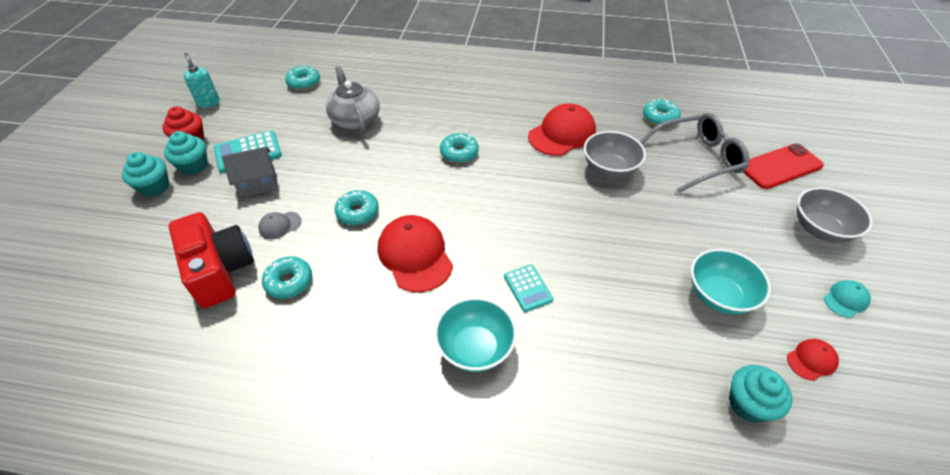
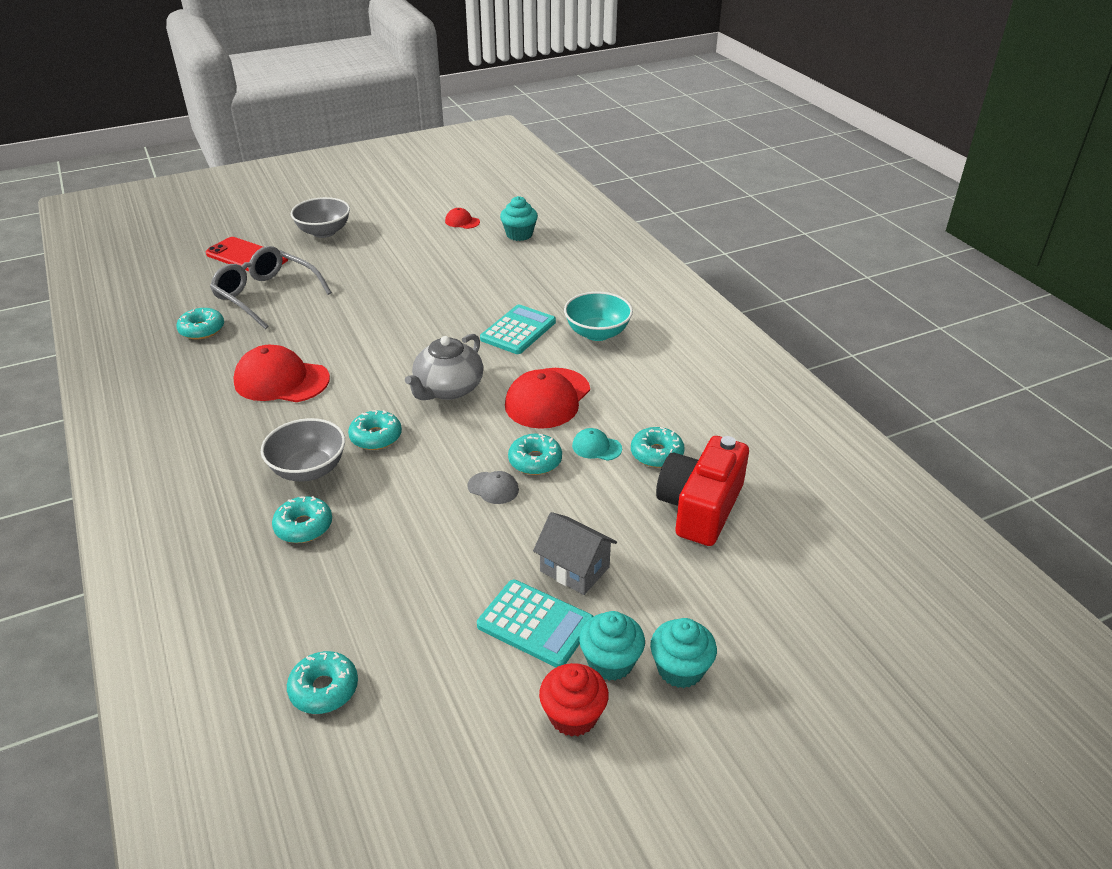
camera: 125 degrees left, 10 degrees down
turquoise soap dispenser [184,53,220,108] -> none
grey cap [258,212,302,239] -> grey cap moved to [467,471,519,504]
grey teapot [326,66,380,132] -> grey teapot moved to [405,334,483,400]
turquoise calculator [504,264,554,312] -> turquoise calculator [480,305,556,354], size x1.56
grey bowl [584,131,646,178] -> grey bowl moved to [261,418,345,482]
turquoise bowl [691,249,771,314] -> none
turquoise cap [824,280,871,318] -> turquoise cap moved to [572,428,622,461]
none -> turquoise donut [272,496,332,543]

